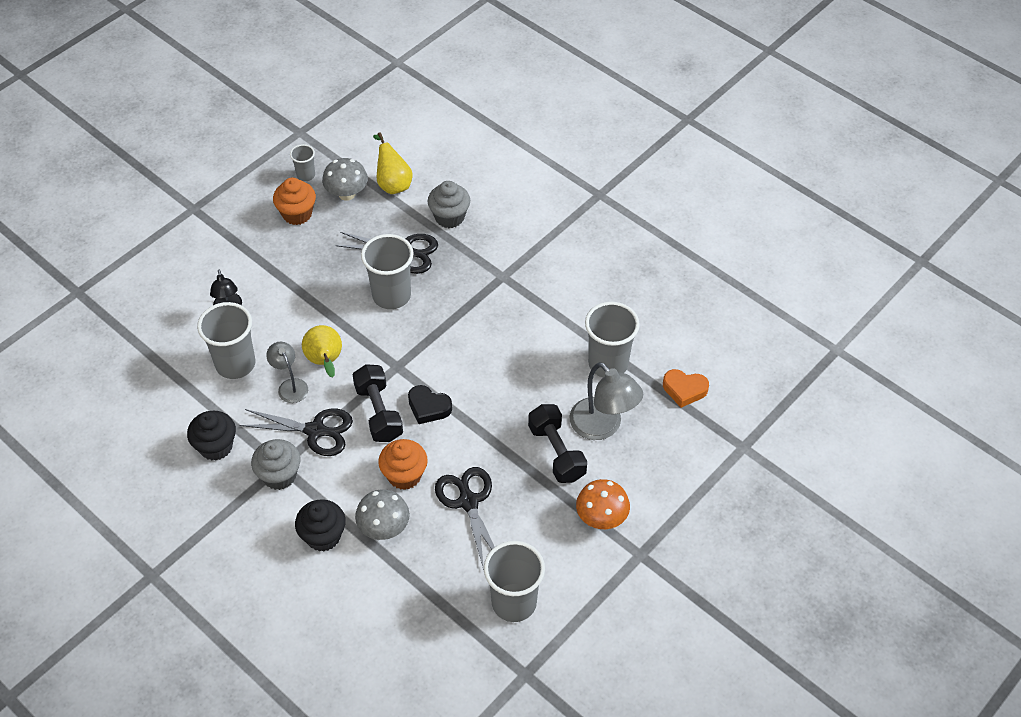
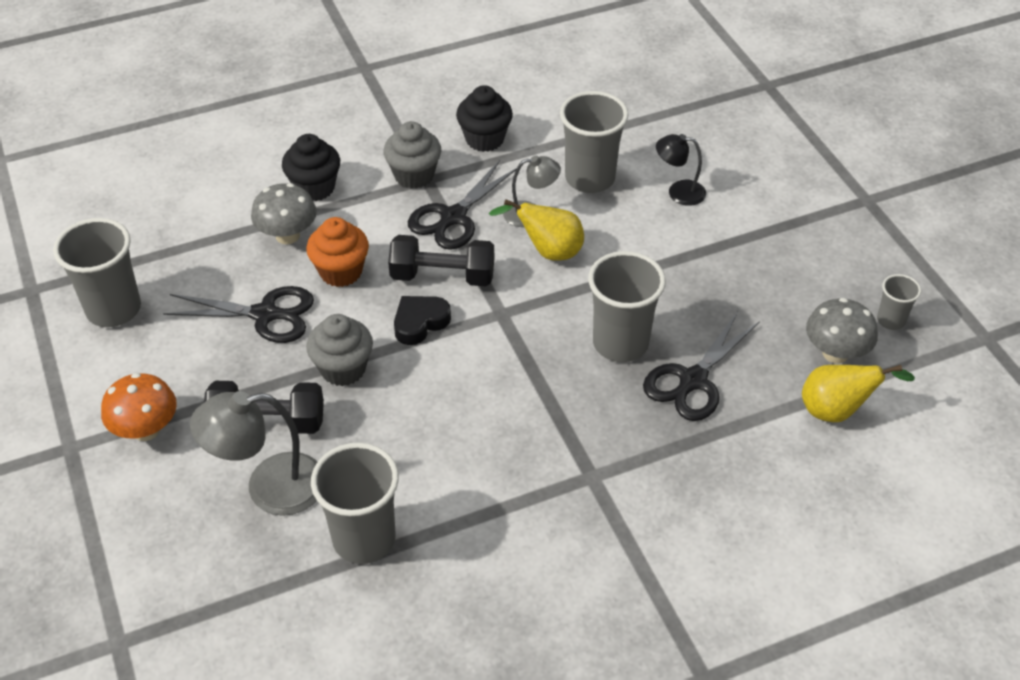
camera: 115 degrees right, 5 degrees down
orange cupcake [273,178,316,225] -> none
grey cupcake [427,181,470,228] -> grey cupcake moved to [306,314,373,386]
orange heart [663,369,709,408] -> none

